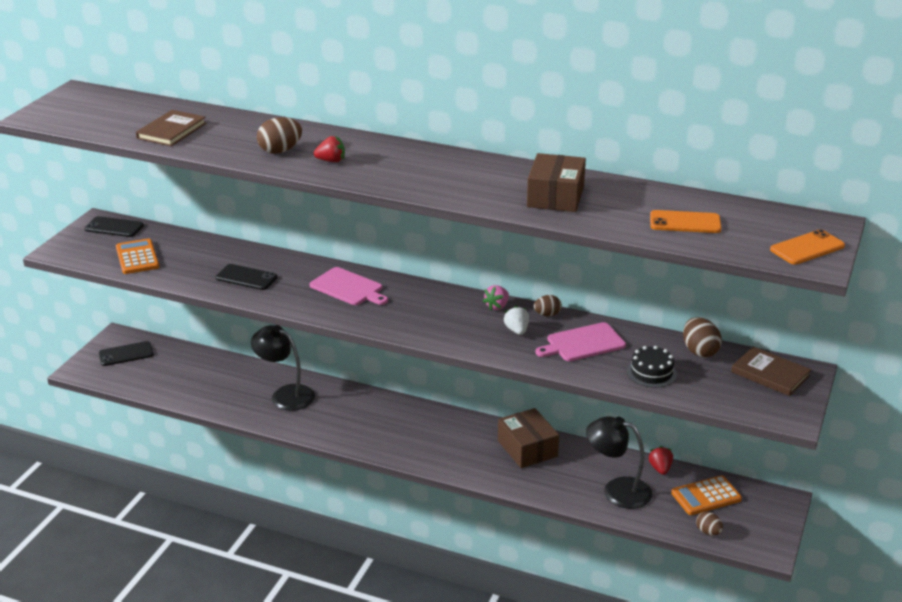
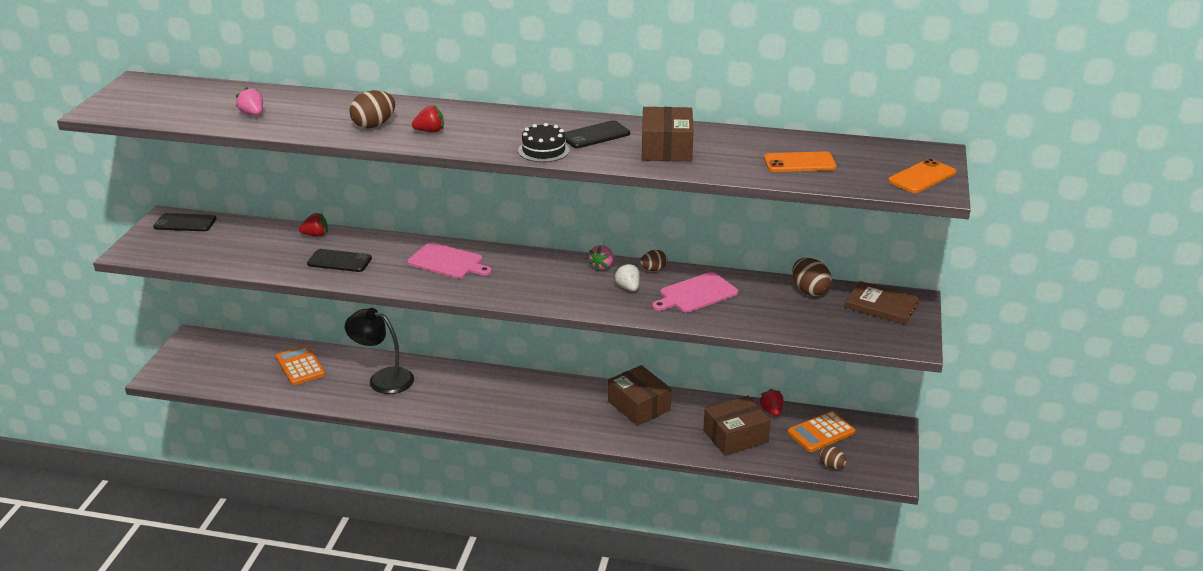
camera: 10 degrees left, 0 degrees up
black phone [99,341,154,366] -> black phone moved to [564,120,630,148]
orange calculator [116,239,159,274] -> orange calculator moved to [276,345,325,385]
brown book [136,110,206,146] -> pink strawberry [236,87,263,115]
black lamp [586,416,652,509] -> brown box [703,396,771,456]
black cake [627,346,677,388] -> black cake moved to [518,123,570,162]
none -> red strawberry [299,213,328,237]

